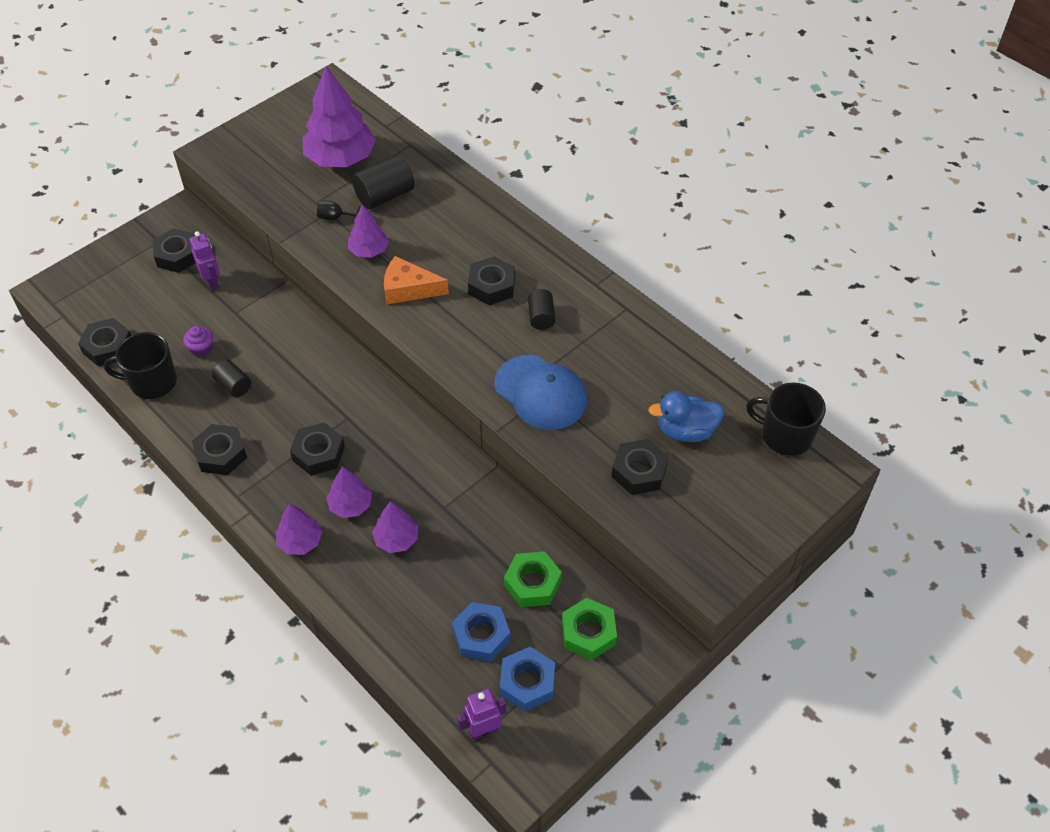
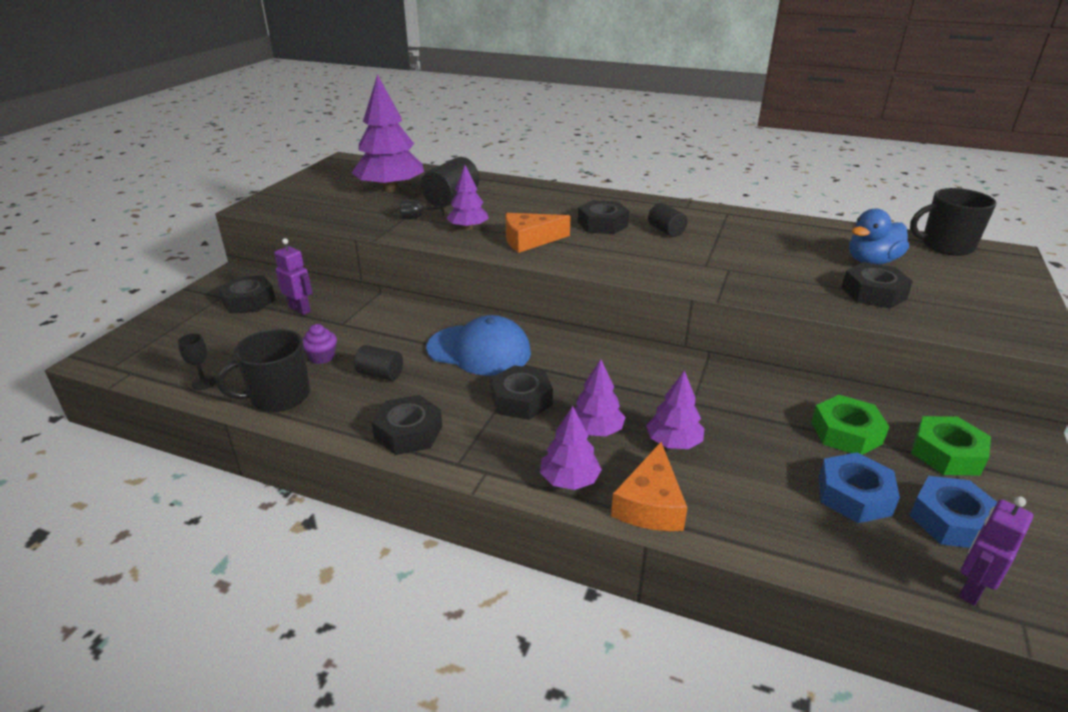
camera: 25 degrees left, 20 degrees down
black nut [78,318,131,367] -> black goblet [178,333,216,390]
blue cap [494,355,587,430] -> blue cap moved to [426,315,531,376]
none -> orange cheese [611,442,687,531]

